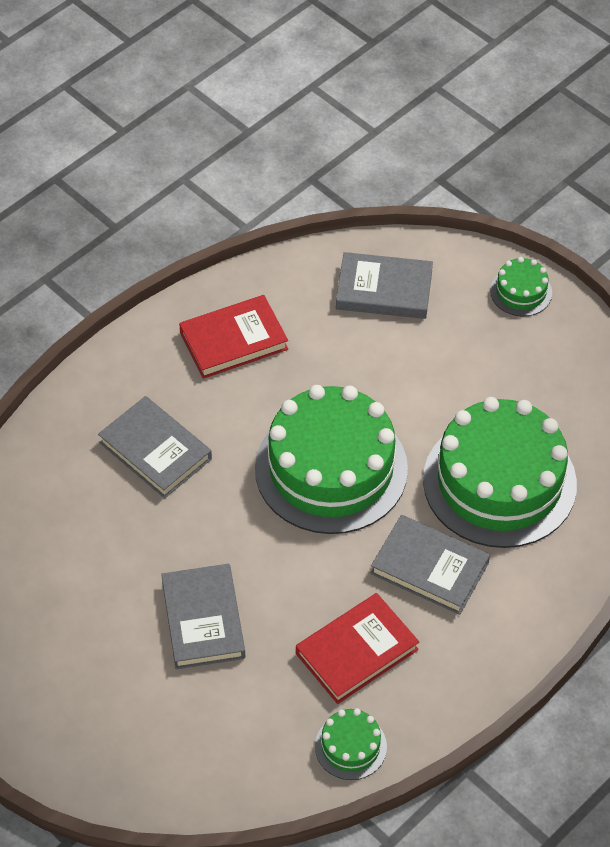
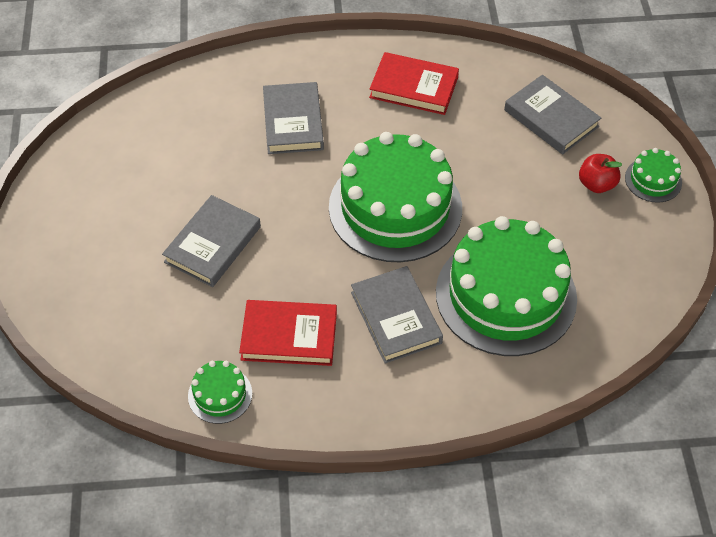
camera: 40 degrees right, 0 degrees up
none -> red apple [579,154,622,193]

